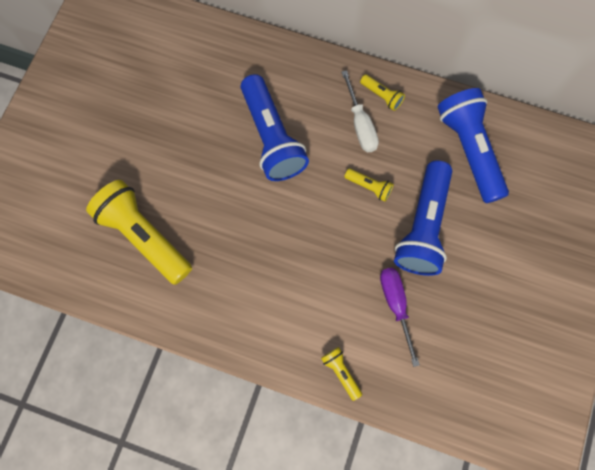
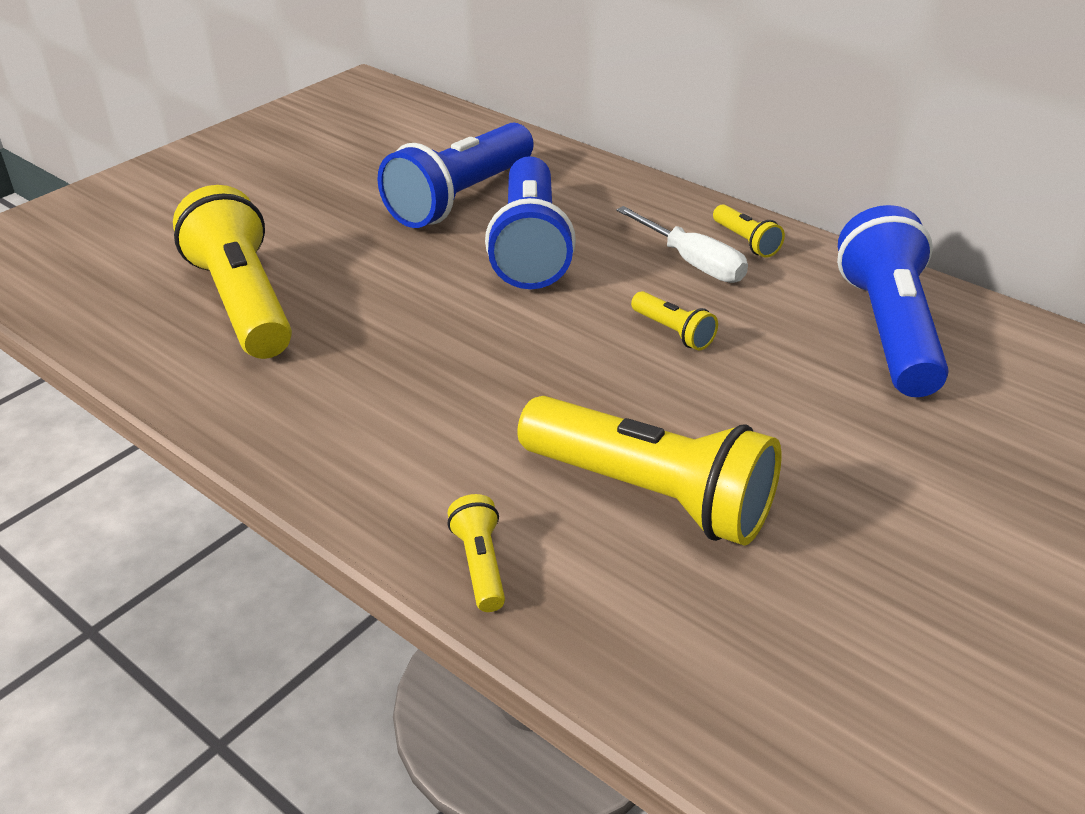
camera: 20 degrees right, 35 degrees down
white screwdriver [341,70,379,152] -> white screwdriver turned 45 degrees counterclockwise [616,206,748,283]
purple screwdriver [380,268,420,367] -> yellow flashlight [517,396,781,546]
blue flashlight [394,160,452,276] -> blue flashlight moved to [377,122,534,228]

